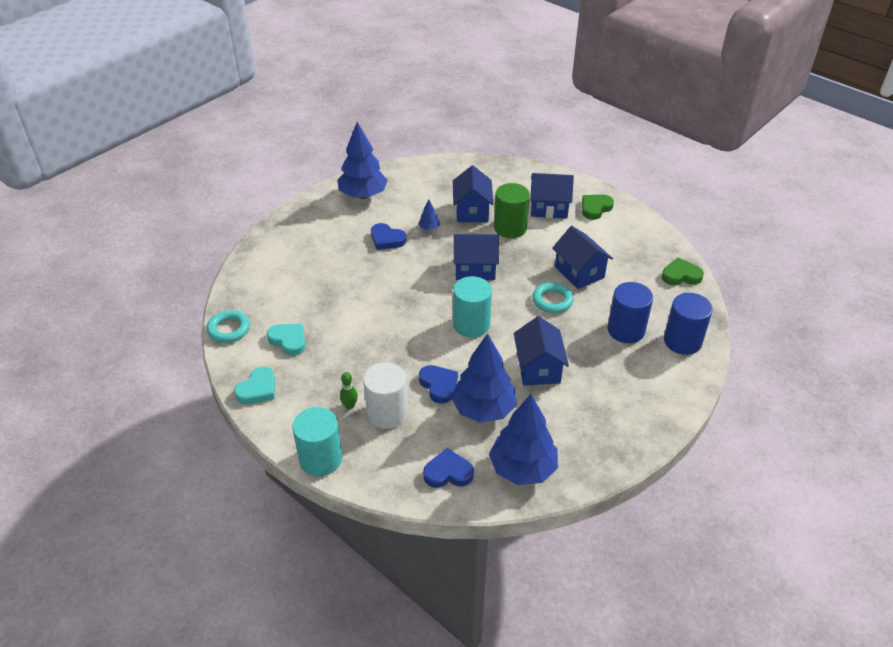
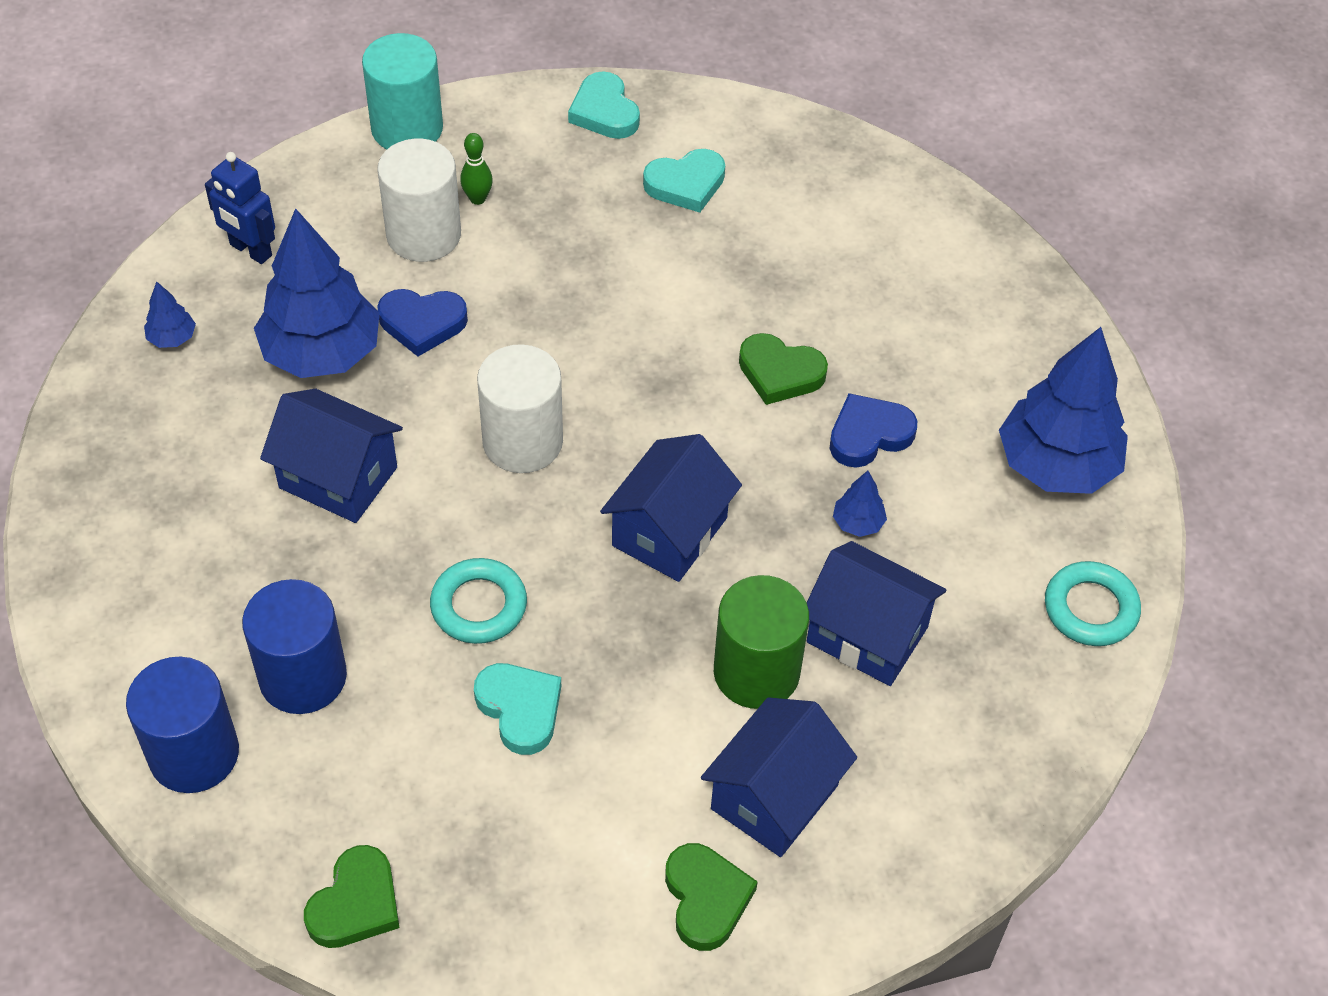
camera: 120 degrees right, 10 degrees up
turquoise ring [207,310,250,343] -> turquoise ring moved to [1045,561,1141,646]
blue heart [423,448,474,488] -> blue robot [205,152,275,264]
turquoise cylinder [453,276,492,337] -> white cylinder [477,344,563,473]
blue tree [489,394,558,485] -> blue tree [144,281,196,348], size x0.41
blue house [552,226,613,289] -> turquoise heart [474,663,561,755]
none -> green heart [739,333,828,405]

